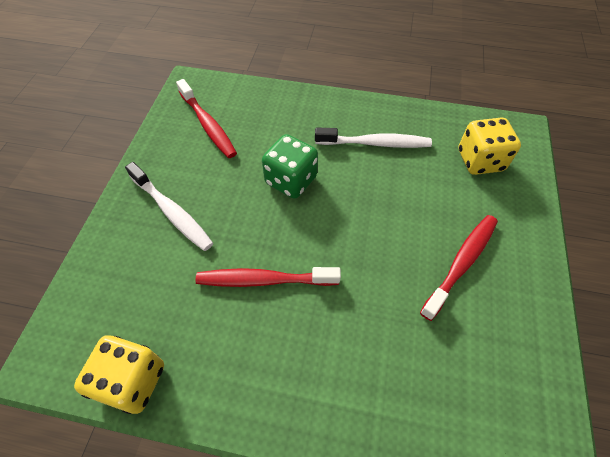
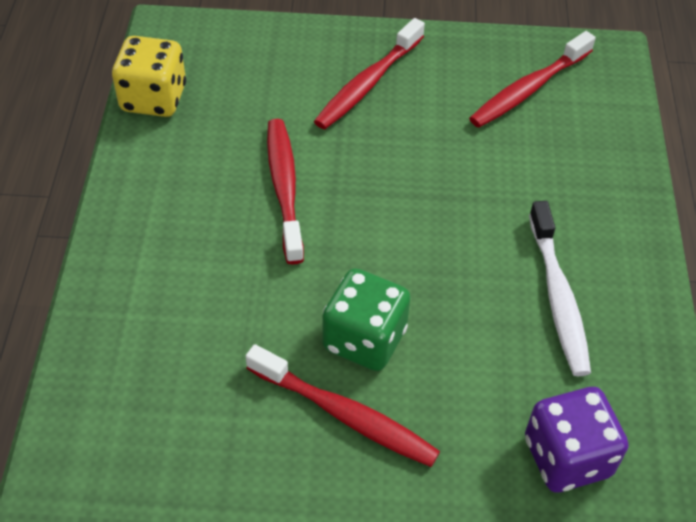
camera: 80 degrees right, 5 degrees down
white toothbrush [125,162,213,251] -> red toothbrush [314,18,425,129]
green dice [262,134,318,199] -> green dice moved to [322,268,411,371]
yellow dice [458,117,521,175] -> purple dice [525,387,628,493]

